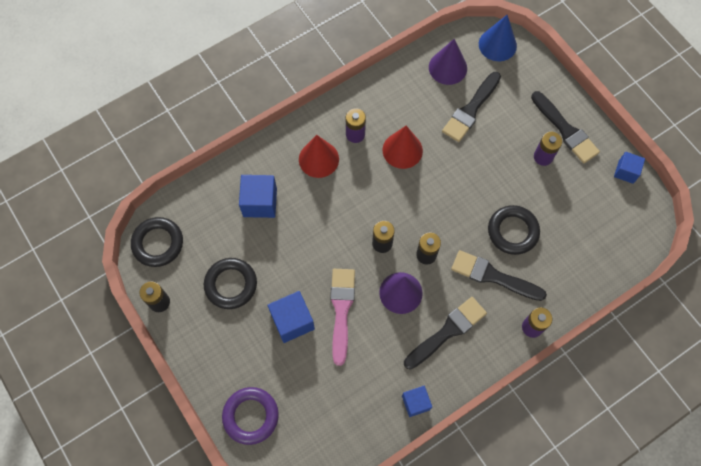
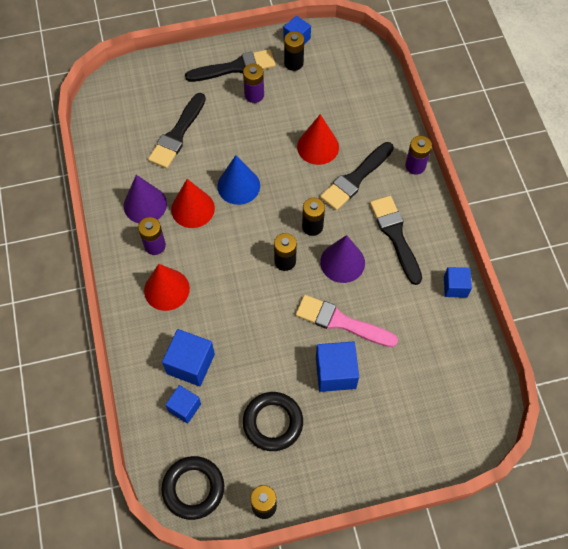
camera: 70 degrees left, 5 degrees down
purple ring [222,387,279,445] -> none
purple cone [429,39,467,85] -> purple cone moved to [124,175,167,223]
black brush [442,72,501,142] -> black brush turned 60 degrees clockwise [148,93,206,168]
blue cone [479,15,517,61] -> blue cone moved to [217,155,260,205]
black ring [488,205,540,255] -> red cone [297,114,339,165]
none -> blue cube [165,385,201,424]
none -> black battery [284,31,304,71]

